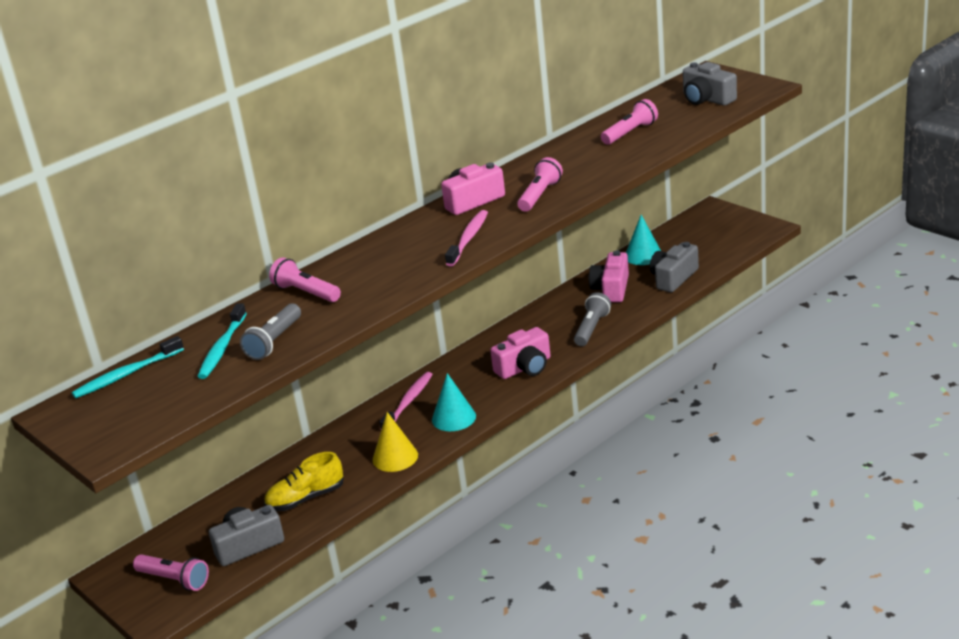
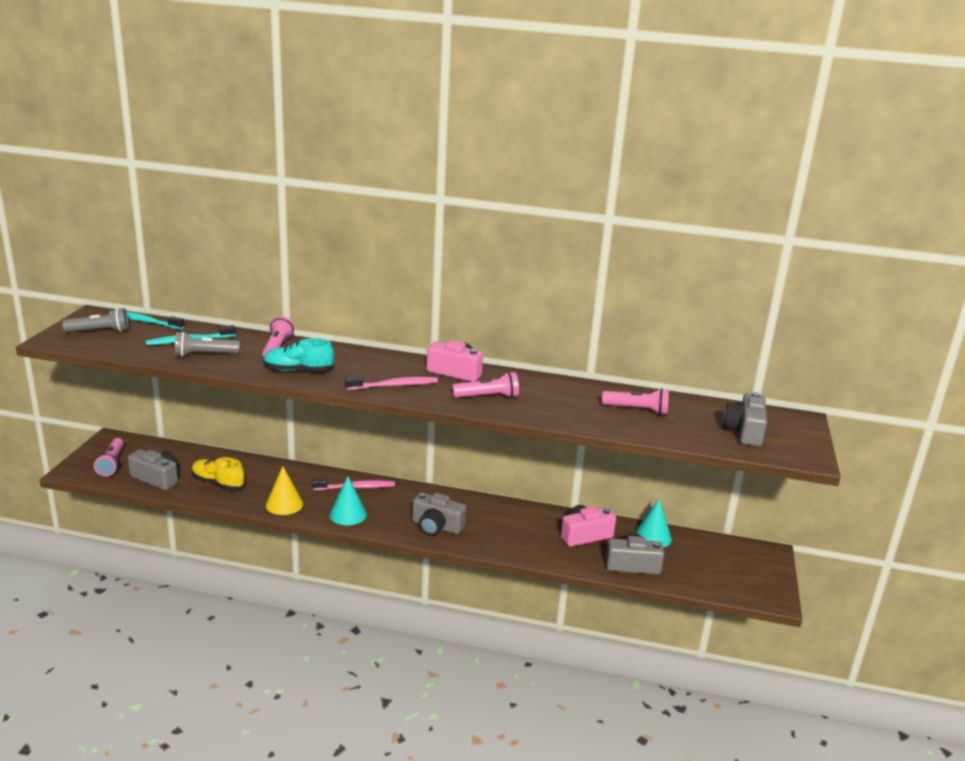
camera: 50 degrees right, 5 degrees down
pink camera [490,327,551,379] -> grey camera [412,492,466,536]
grey flashlight [574,292,611,346] -> grey flashlight moved to [62,308,129,332]
none -> turquoise shoe [263,338,334,371]

